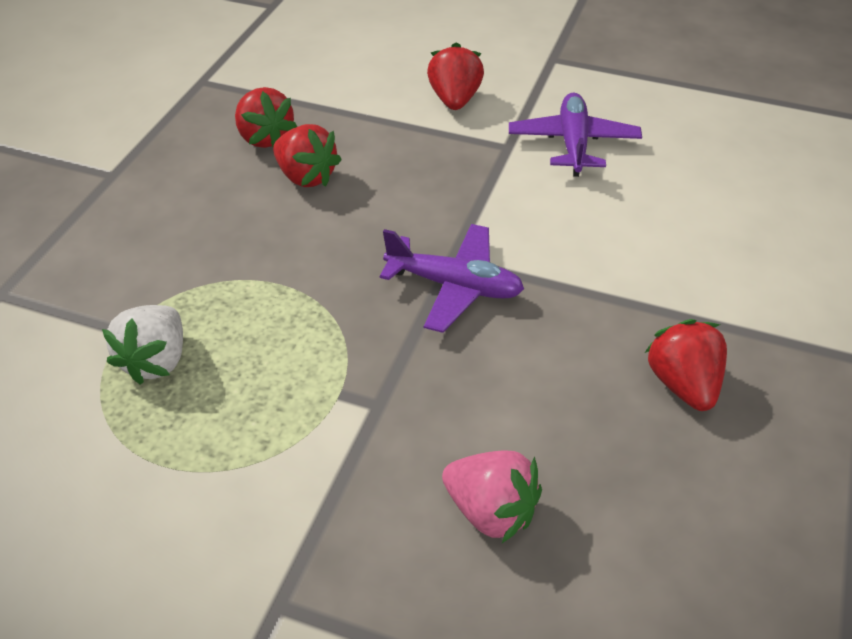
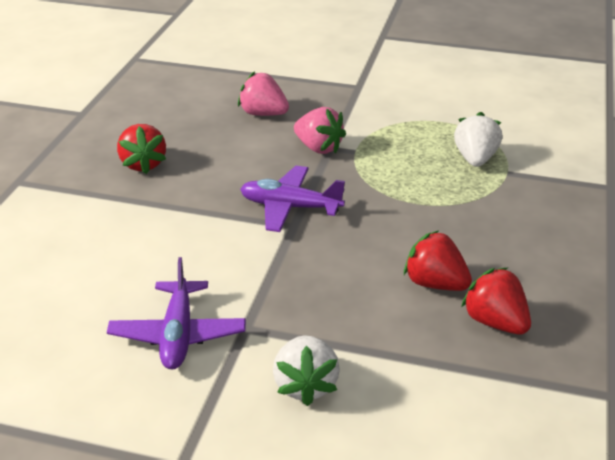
camera: 175 degrees right, 10 degrees down
red strawberry [427,42,484,110] -> white strawberry [273,335,340,406]
none -> pink strawberry [294,107,346,154]

